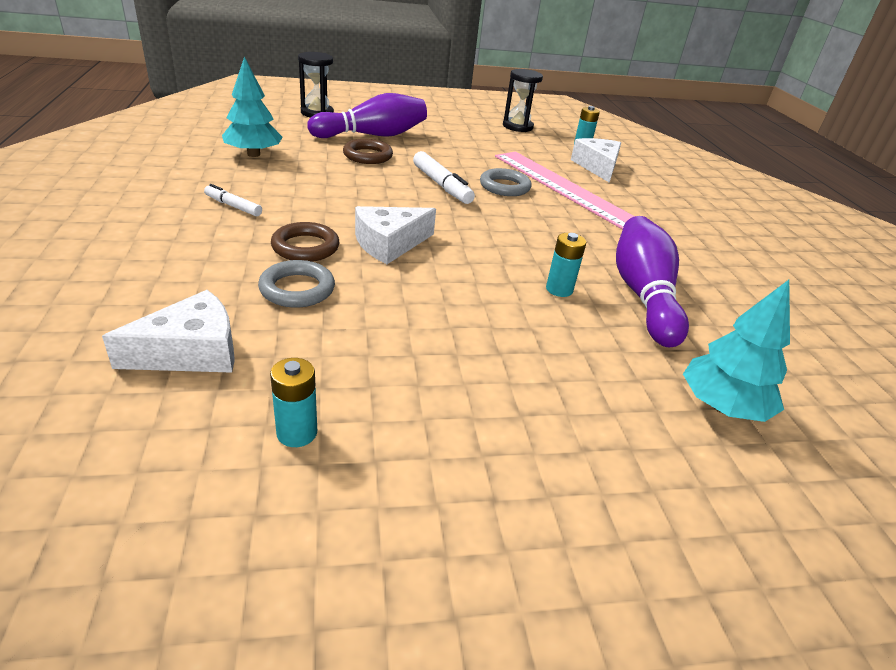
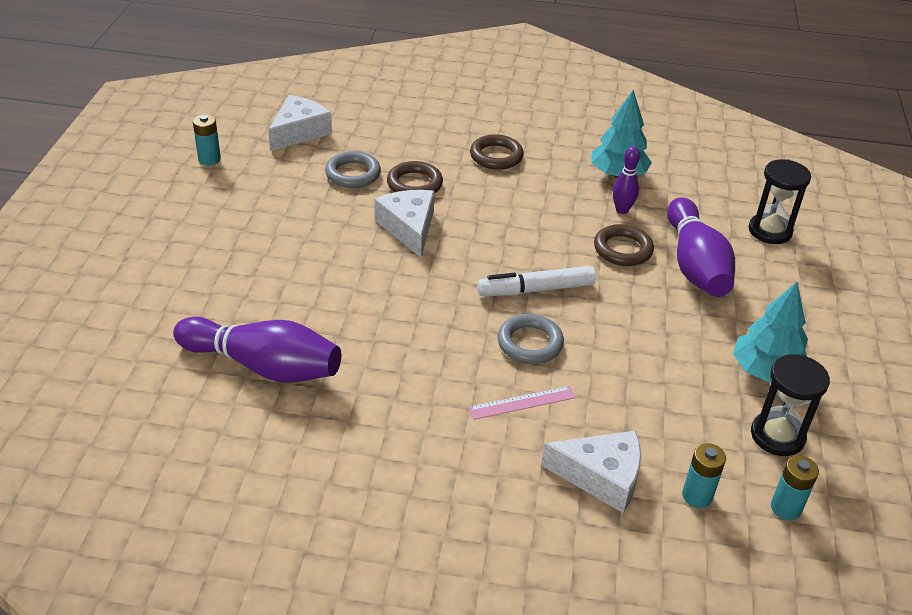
camera: 110 degrees right, 5 degrees up
white cheese [102,290,235,373] -> white cheese turned 135 degrees counterclockwise [268,95,332,151]
white marker [204,184,262,216] -> brown ring [470,134,524,170]
pink ruler [495,152,635,230] -> pink ruler [468,386,576,420], size x0.41
turquoise battery [546,233,586,297] -> turquoise battery moved to [771,455,819,520]
turquoise tree [683,280,790,422] -> turquoise tree moved to [733,282,808,383]
none -> purple bowling pin [613,146,640,214]

